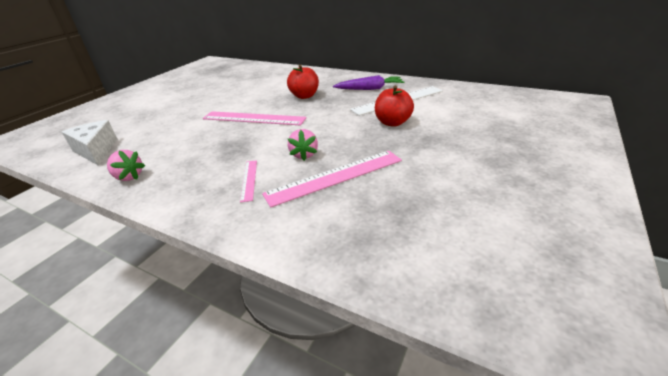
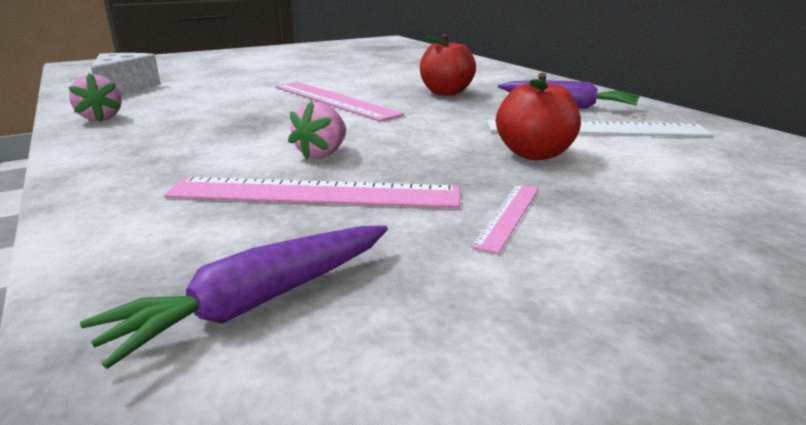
camera: 30 degrees right, 10 degrees down
pink ruler [240,160,257,202] -> pink ruler moved to [471,184,539,254]
none -> purple carrot [80,225,388,369]

